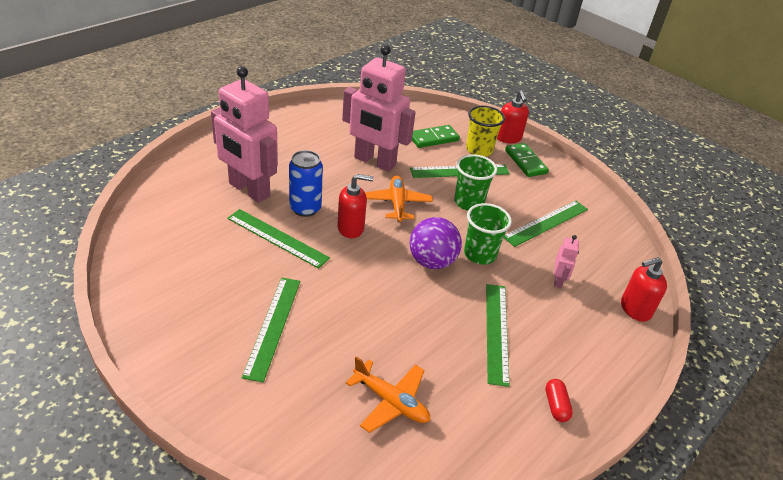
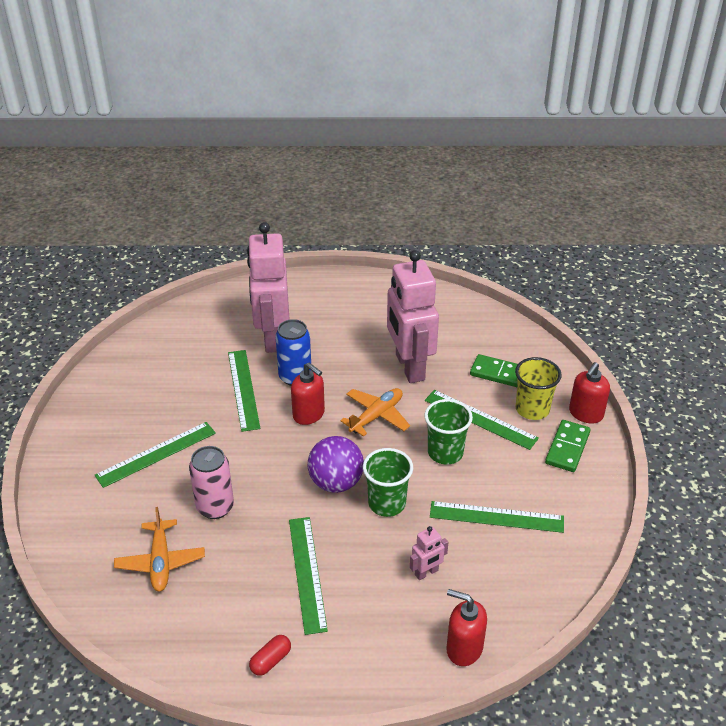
camera: 50 degrees right, 0 degrees up
green ruler [486,284,510,387] -> green ruler turned 60 degrees counterclockwise [289,517,328,635]
none -> pink can [189,446,234,519]

